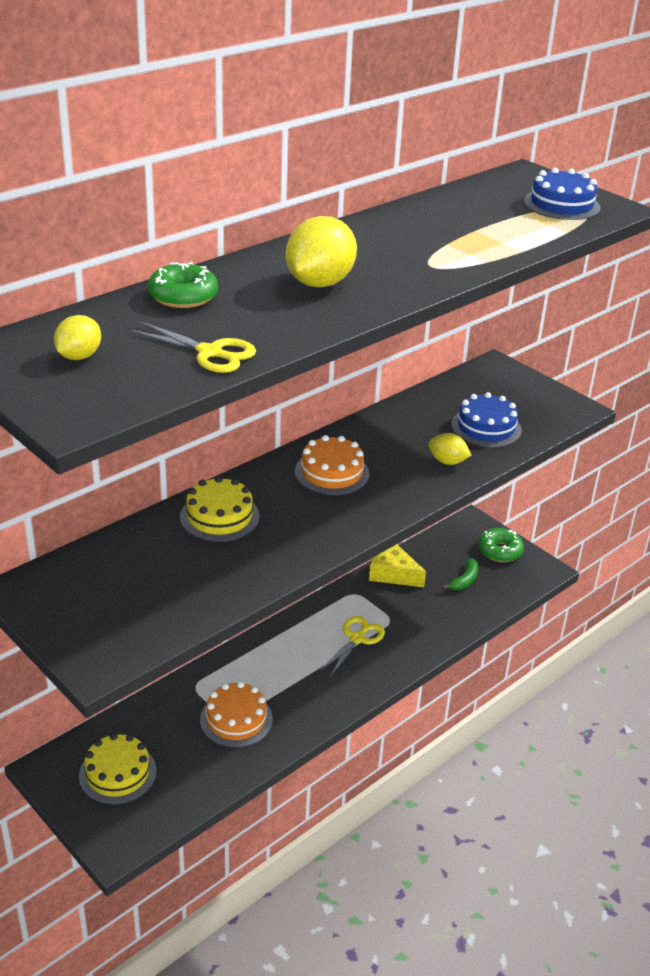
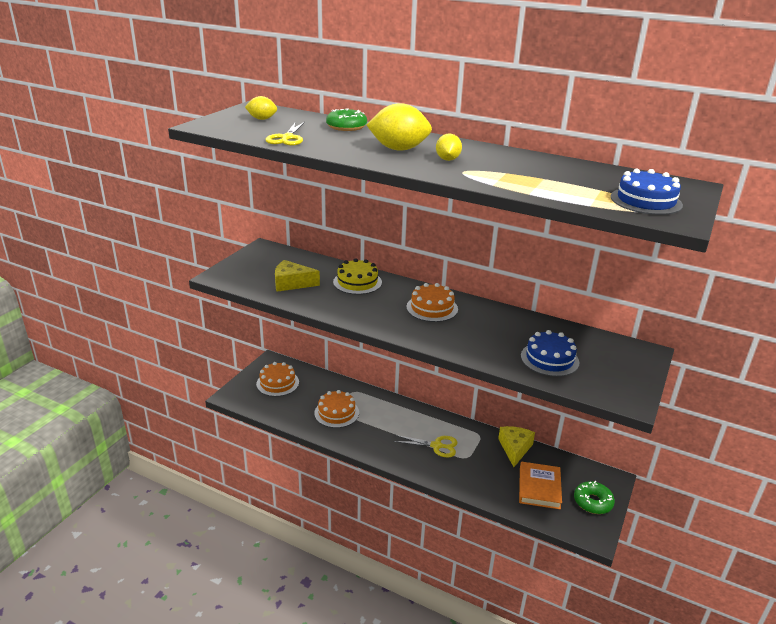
camera: 70 degrees right, 5 degrees down
yellow cake [79,733,156,805] -> orange cake [256,362,299,397]
yellow lemon [428,433,472,465] -> yellow lemon moved to [436,134,462,161]
green banana [442,558,478,590] -> orange book [519,462,562,509]
none -> yellow cheese [275,260,320,292]

